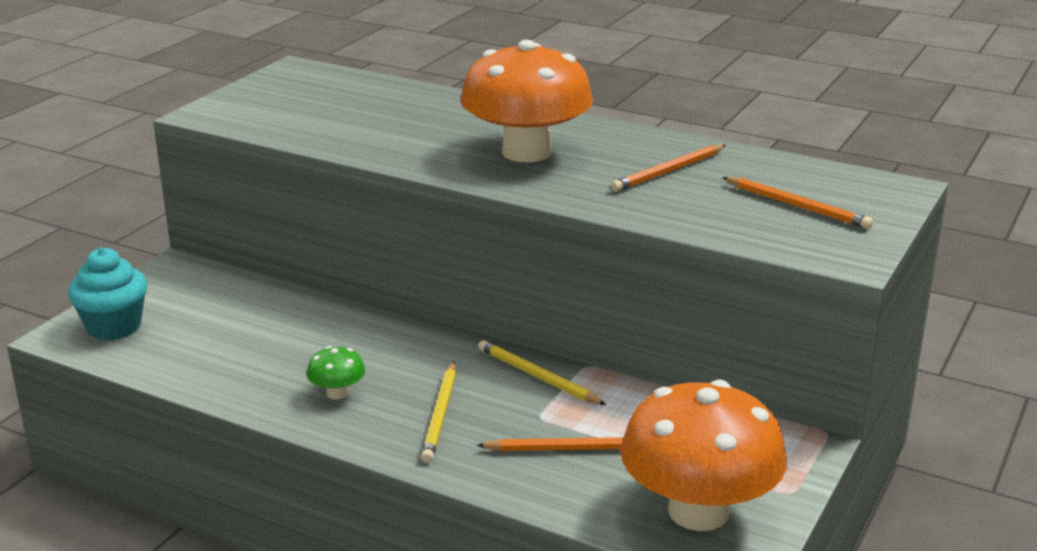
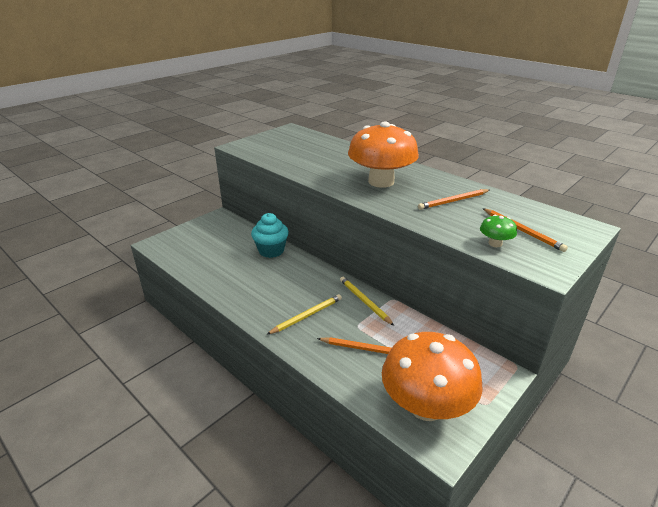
camera: 15 degrees right, 5 degrees up
turquoise cupcake [68,247,147,340] -> turquoise cupcake moved to [251,213,289,258]
green mushroom [307,346,365,399] -> green mushroom moved to [480,215,517,247]
yellow pencil [421,362,456,463] -> yellow pencil turned 150 degrees counterclockwise [266,294,342,335]

